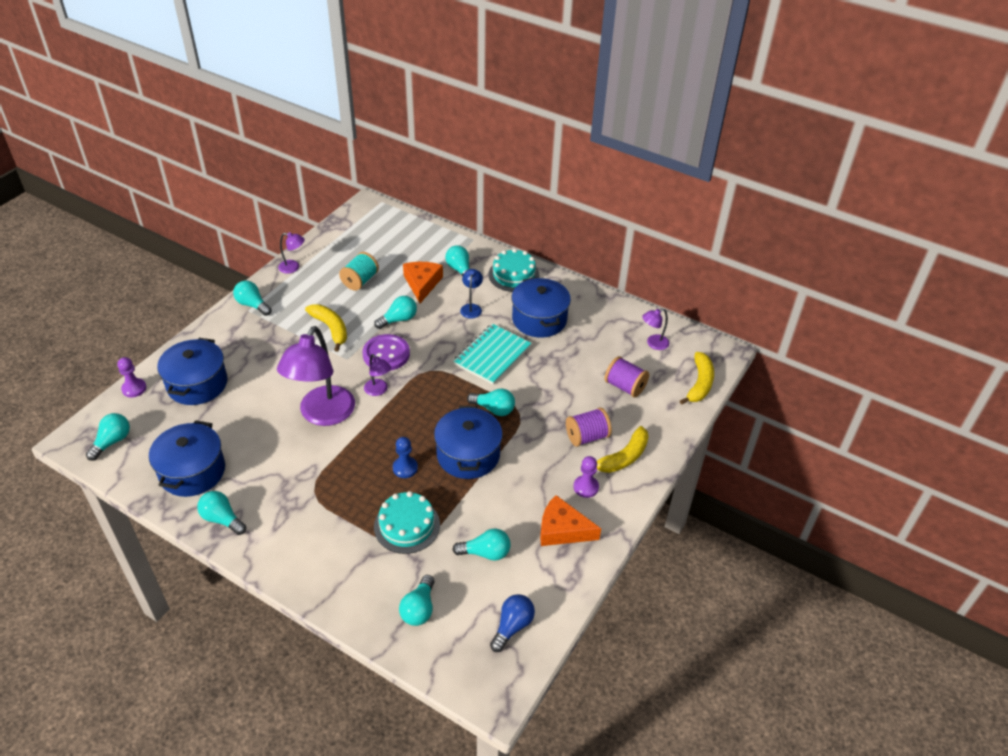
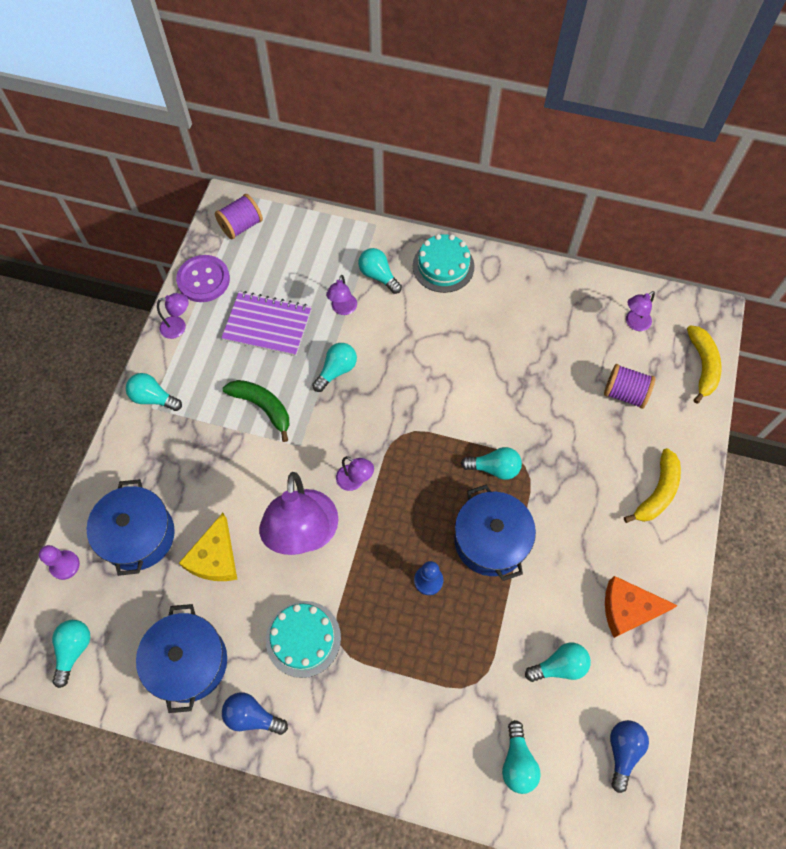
camera: 15 degrees left, 20 degrees up
turquoise light bulb [197,491,246,535] -> blue light bulb [222,692,288,735]
yellow banana [305,304,347,352] -> green banana [223,380,289,442]
turquoise spool [339,252,379,291] -> purple notebook [221,291,312,356]
purple button [362,334,410,371] -> purple button moved to [176,255,230,302]
turquoise cake [374,491,440,554] -> turquoise cake moved to [266,601,341,678]
orange cheese [403,262,443,303] -> purple lamp [326,275,357,315]
turquoise notebook [453,324,532,385] -> none
blue lamp [460,269,483,318] -> none
blue pot [512,277,571,338] -> none
purple spool [566,408,612,447] -> purple spool moved to [215,194,263,239]
purple pawn [573,456,599,498] -> none
none -> yellow cheese [179,513,237,581]

